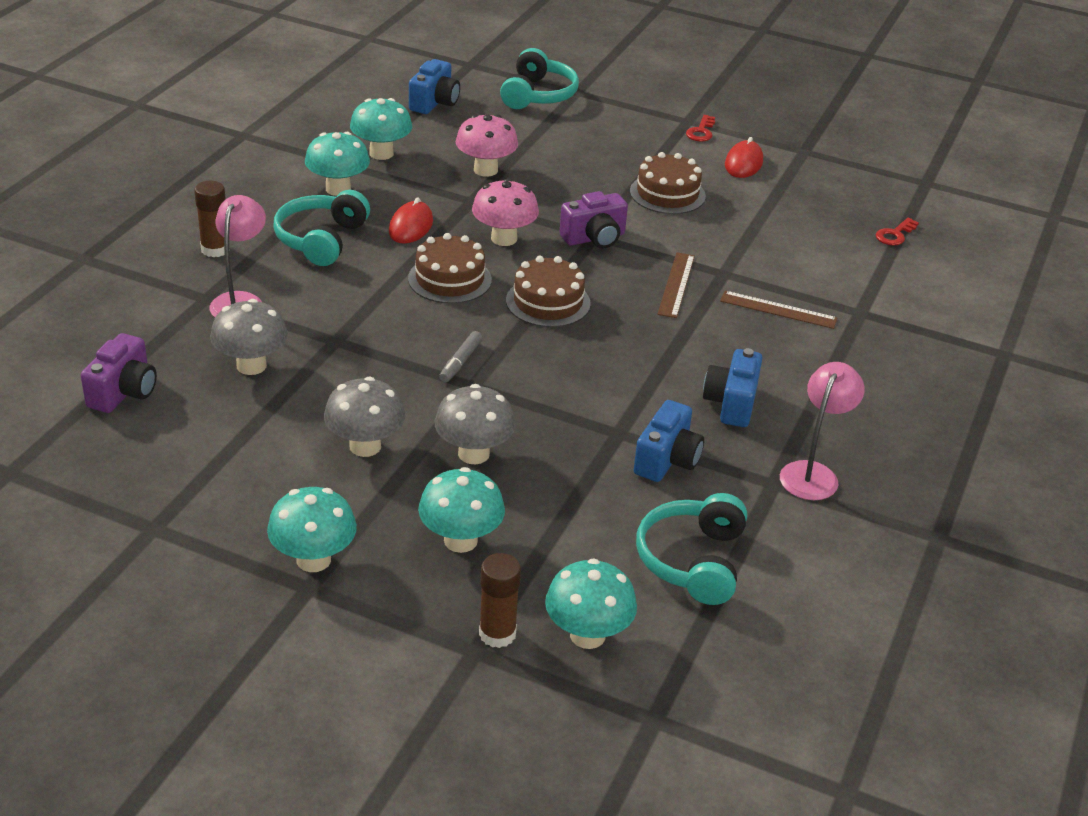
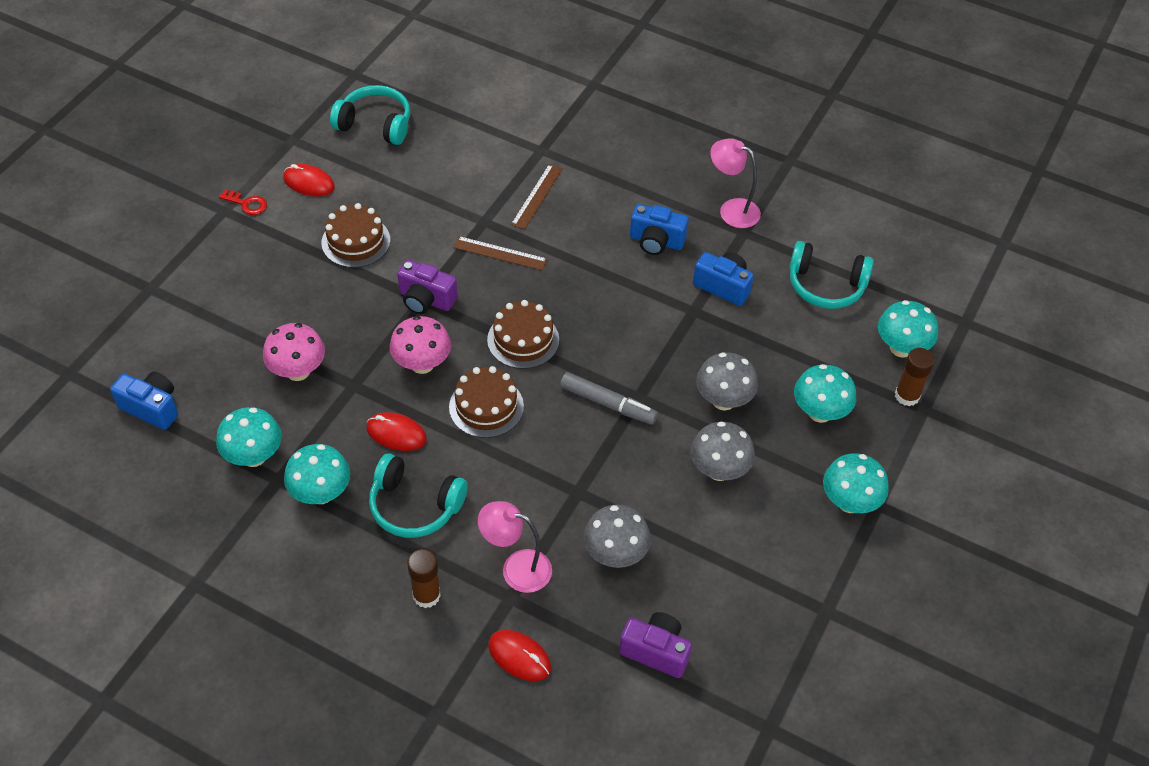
camera: 85 degrees left, 15 degrees up
grey marker [439,331,482,383] -> grey marker [560,372,658,425], size x1.57
turquoise headphones [500,48,579,109] -> turquoise headphones moved to [330,85,410,145]
purple camera [560,191,628,248] -> purple camera turned 135 degrees clockwise [397,260,458,314]
red key [876,218,919,246] -> none
none -> red mouse [488,630,551,681]

